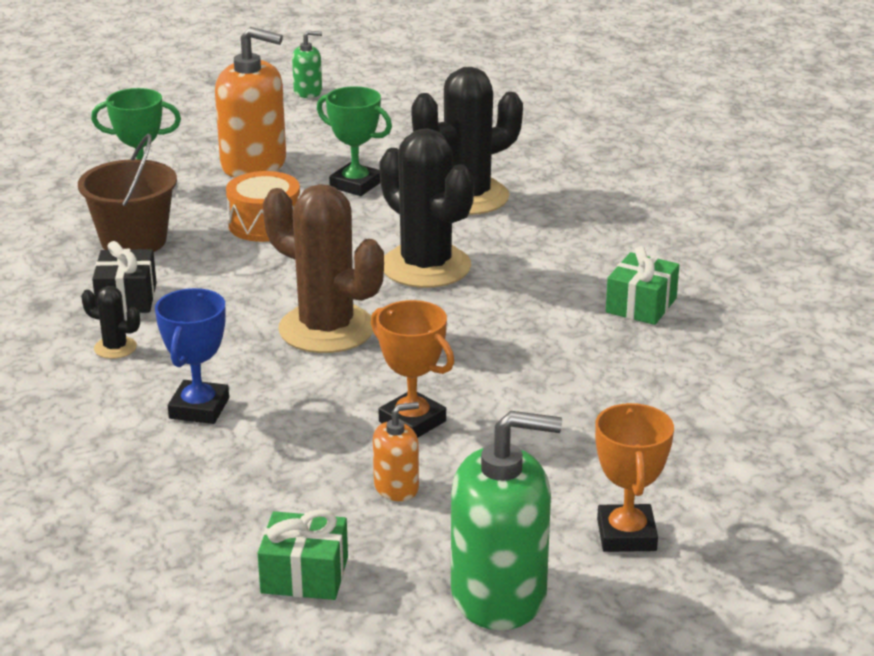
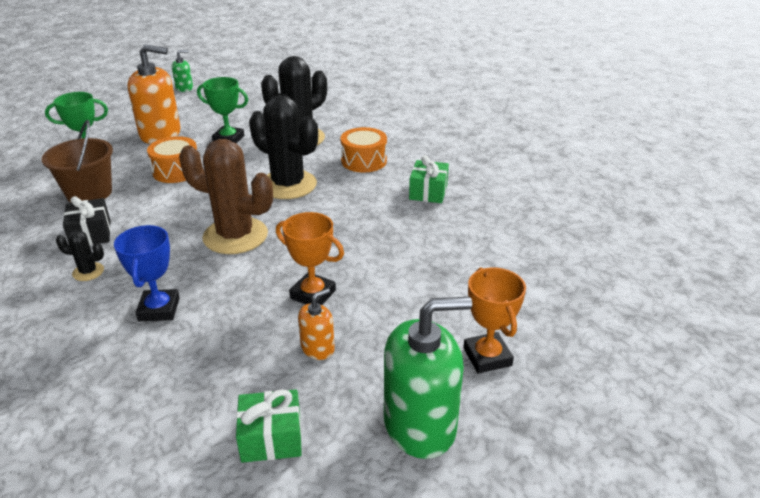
camera: 15 degrees left, 5 degrees up
none -> orange drum [340,127,387,172]

